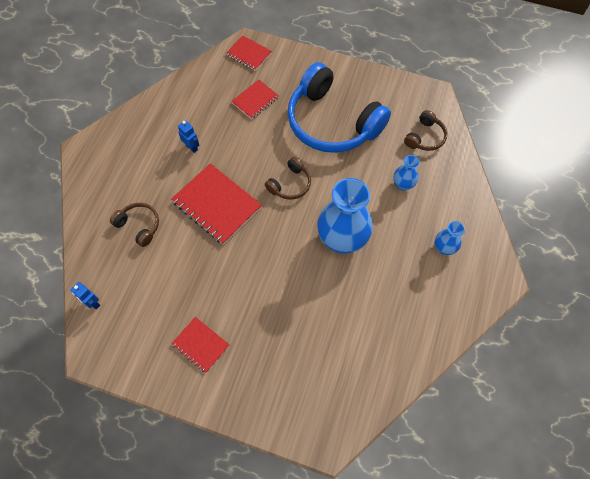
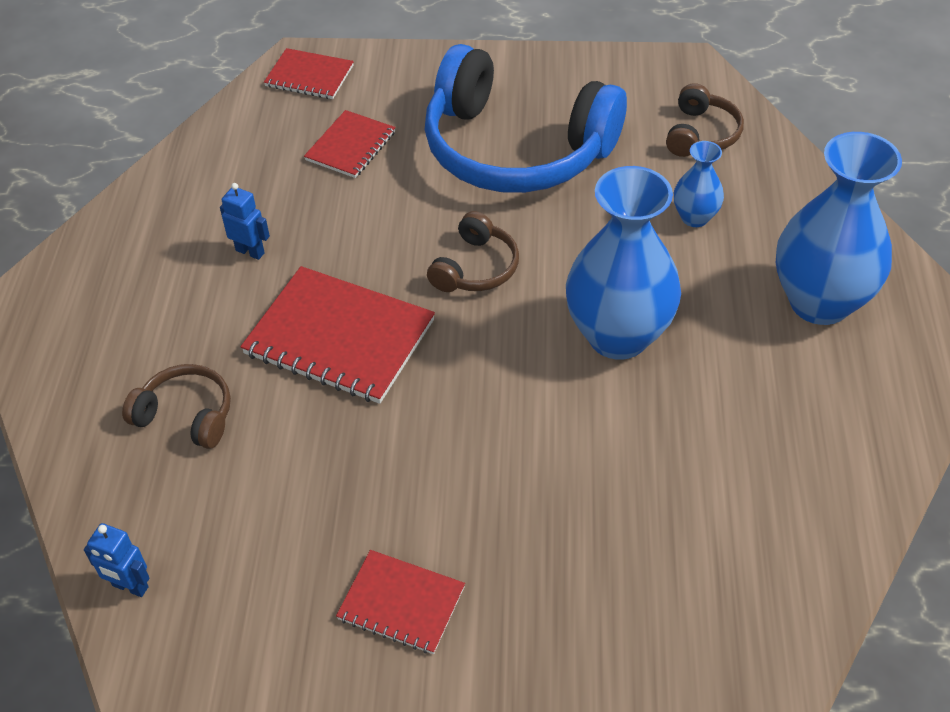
camera: 15 degrees left, 15 degrees down
blue vase [435,221,465,255] -> blue vase [776,132,902,325], size x2.07

